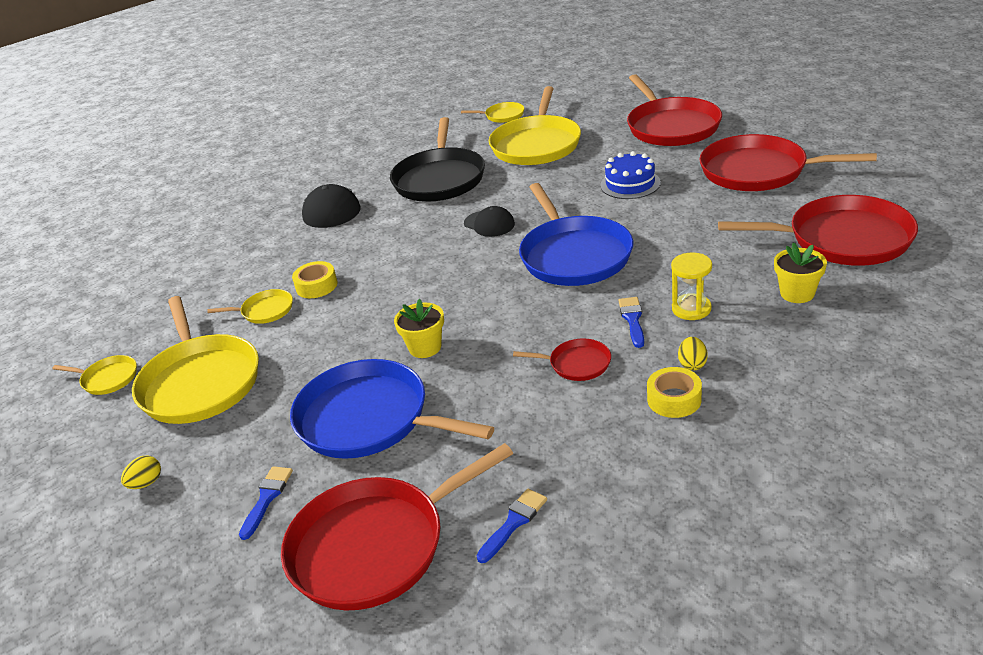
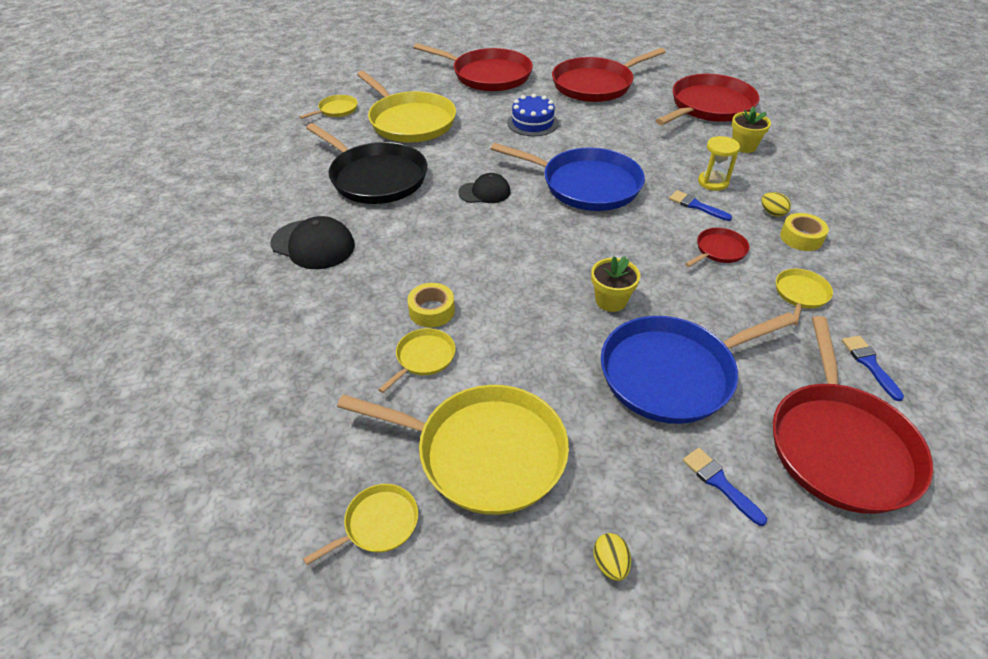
camera: 55 degrees left, 10 degrees up
none -> yellow pan [776,269,833,325]

